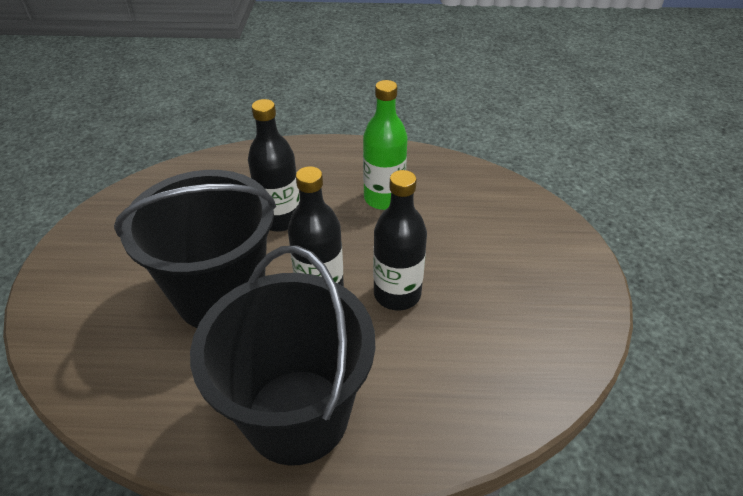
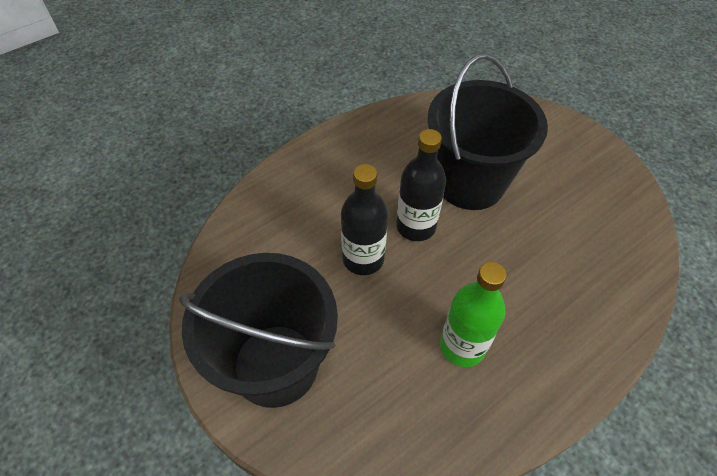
camera: 140 degrees right, 10 degrees up
black bucket [190,246,375,466] -> black bucket moved to [179,253,338,408]
black bottle [248,99,300,232] -> none

